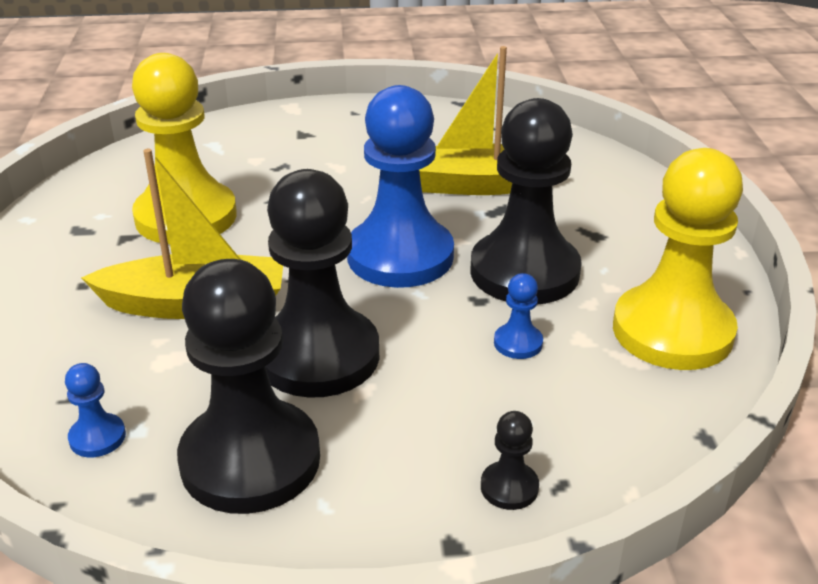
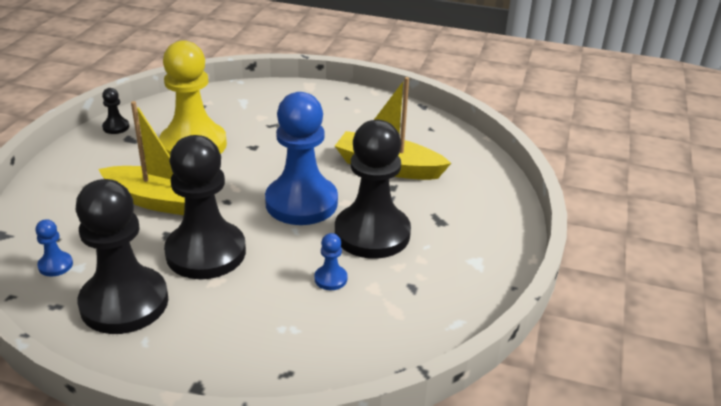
camera: 20 degrees right, 0 degrees up
black pawn [481,411,539,510] -> black pawn moved to [102,88,129,134]
yellow pawn [613,148,743,370] -> none

